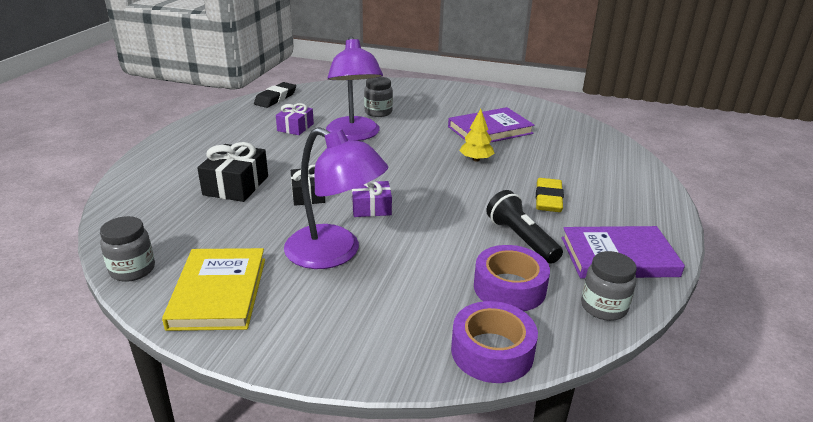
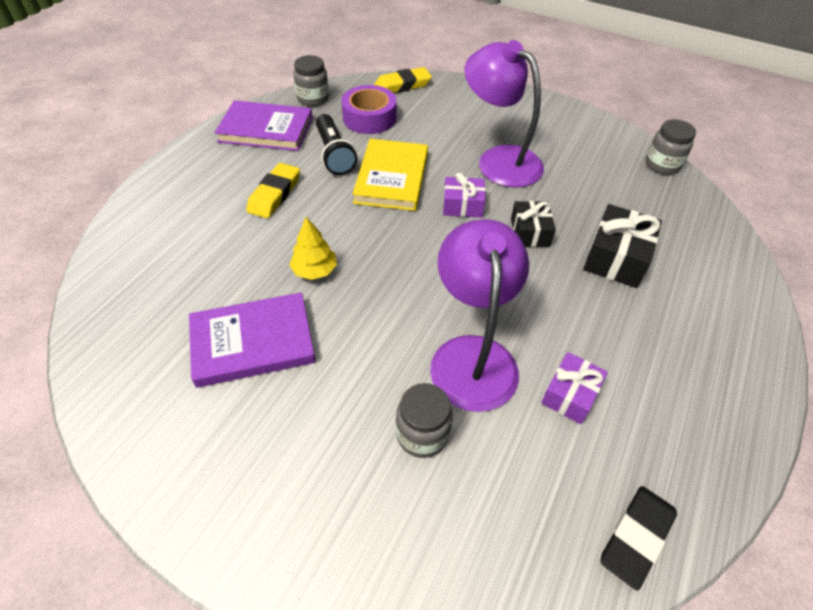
camera: 170 degrees left, 20 degrees up
yellow book [162,248,265,331] -> yellow book moved to [352,139,428,211]
purple tape [451,301,538,383] -> yellow eraser [374,67,432,93]

